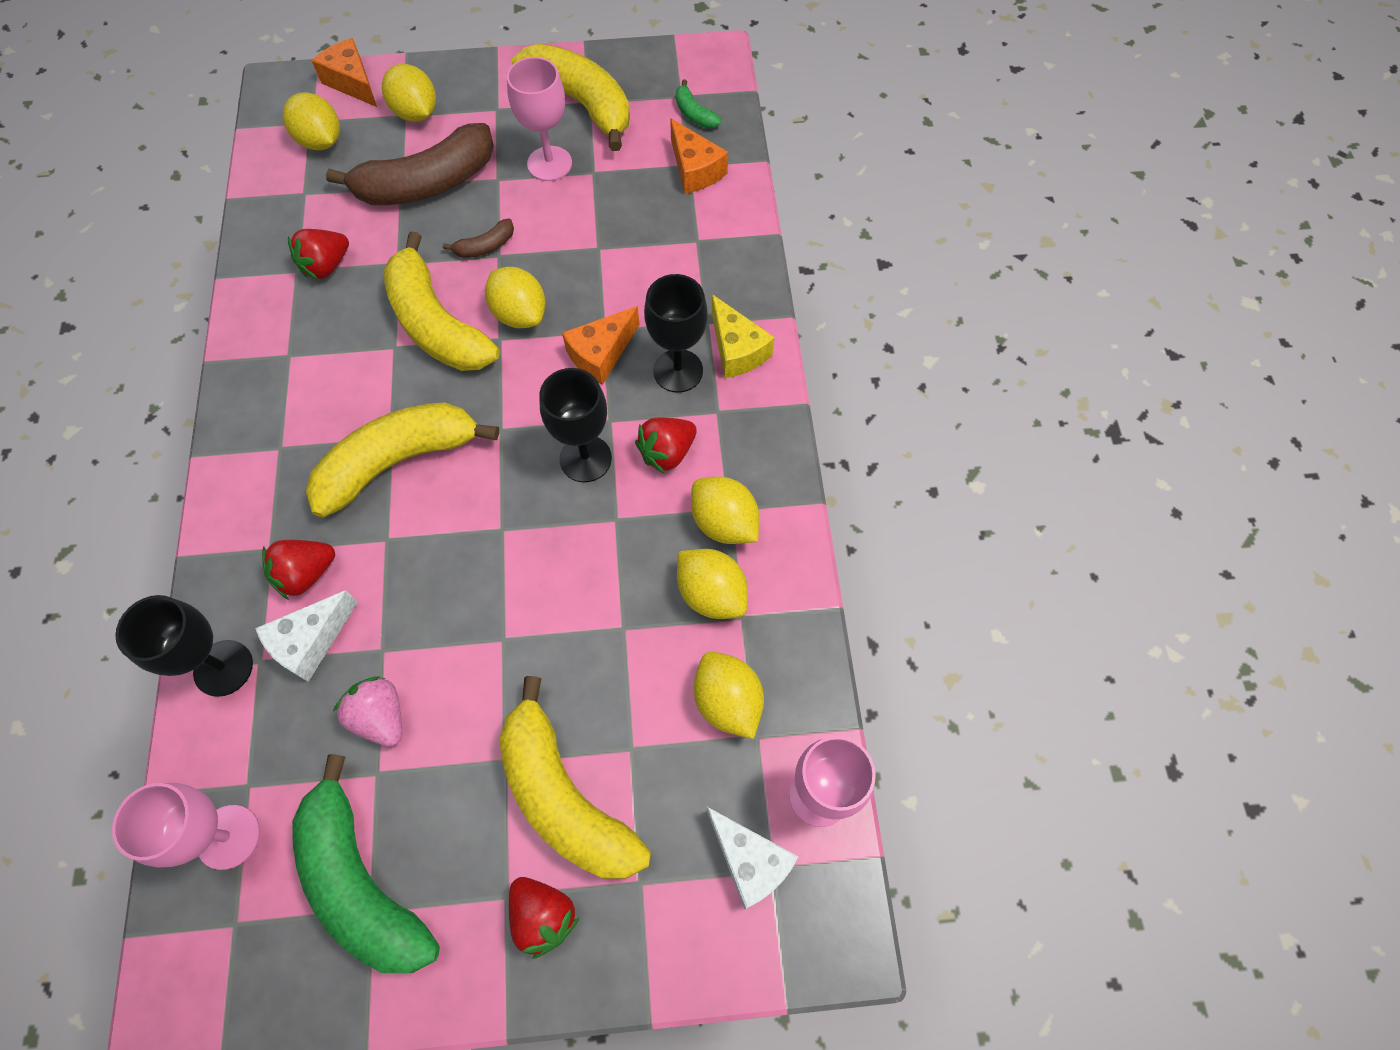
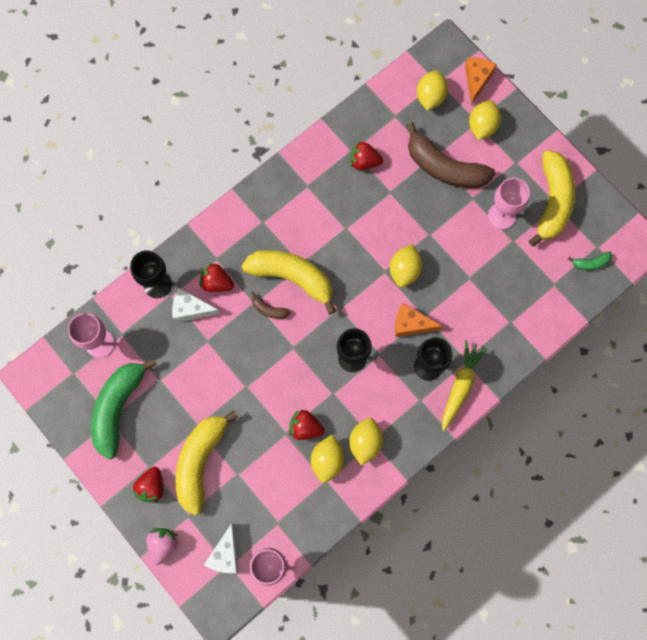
camera: 55 degrees right, 10 degrees up
pink strawberry [333,676,402,747] -> pink strawberry moved to [146,528,178,565]
yellow banana [384,232,500,371] -> none
brown banana [443,219,514,258] -> brown banana moved to [251,291,291,319]
red strawberry [635,418,697,474] -> red strawberry moved to [289,410,325,440]
orange cheese [670,118,728,194] -> none
green banana [676,79,721,128] -> green banana turned 120 degrees counterclockwise [568,251,612,270]
yellow lemon [694,652,764,739] -> none
yellow cheese [712,294,775,378] -> yellow carrot [442,340,487,431]

